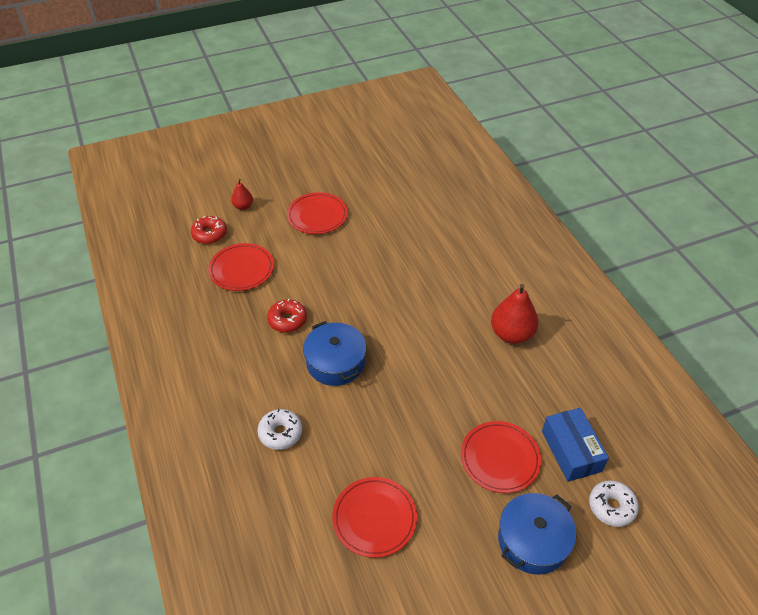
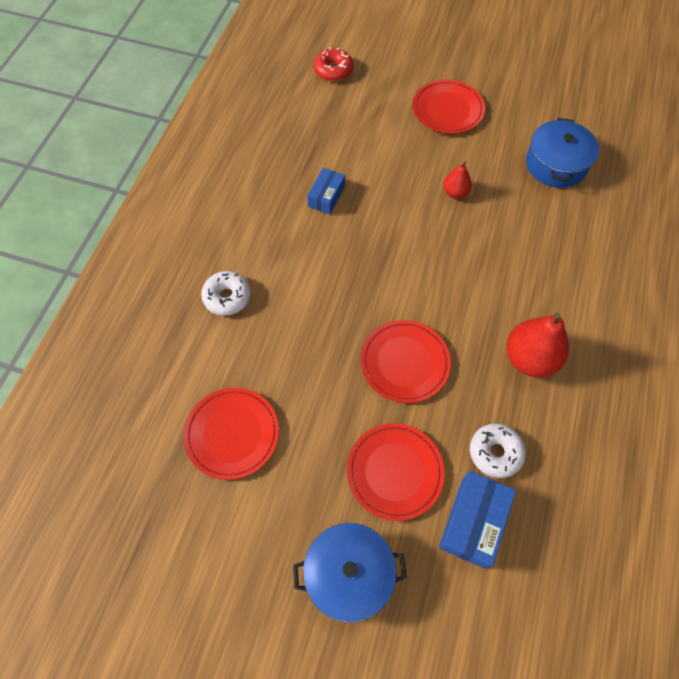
camera: 40 degrees right, 15 degrees up
red plate [208,243,274,291] -> red plate moved to [361,320,451,403]
red pear [231,179,253,210] -> red pear moved to [443,162,472,199]
red donut [267,299,307,333] -> blue box [307,168,345,214]
blue pot [303,321,366,386] -> blue pot moved to [526,118,599,188]
white donut [589,480,639,527] -> white donut moved to [470,423,526,478]

